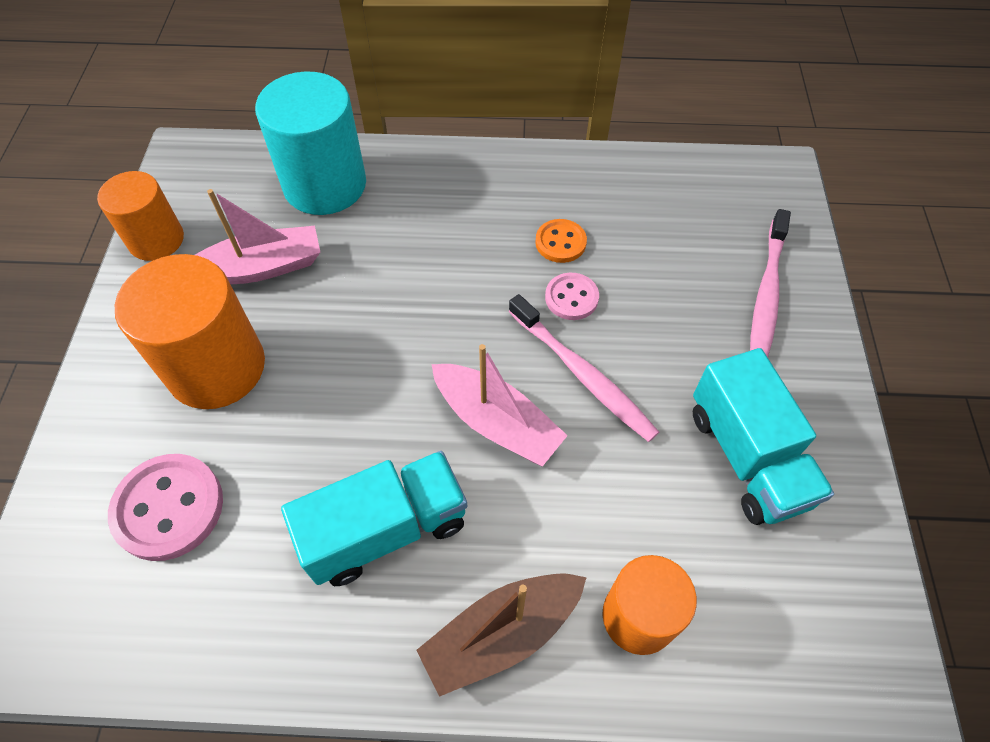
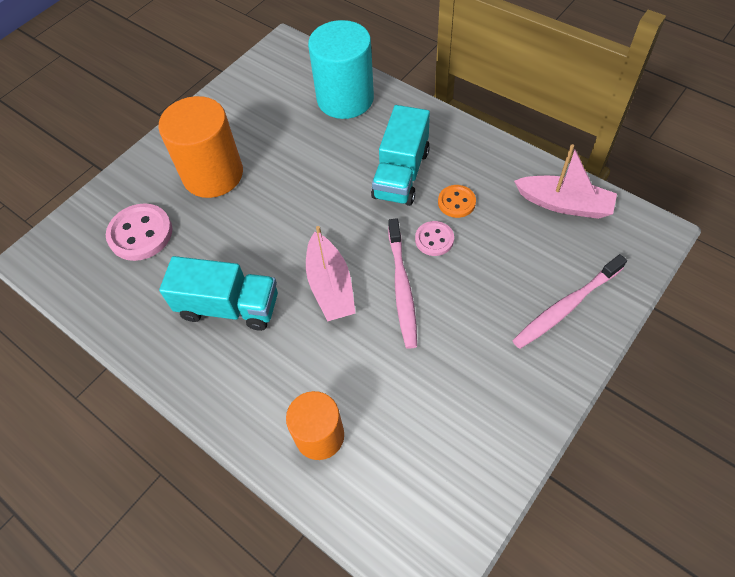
camera: 40 degrees right, 0 degrees up
orange cylinder [97,171,184,261] -> none
pink boat [195,189,320,284] -> pink boat moved to [514,144,617,219]
brown boat [416,573,587,697] -> none
turquoise truck [693,348,834,525] -> turquoise truck moved to [371,105,430,206]

